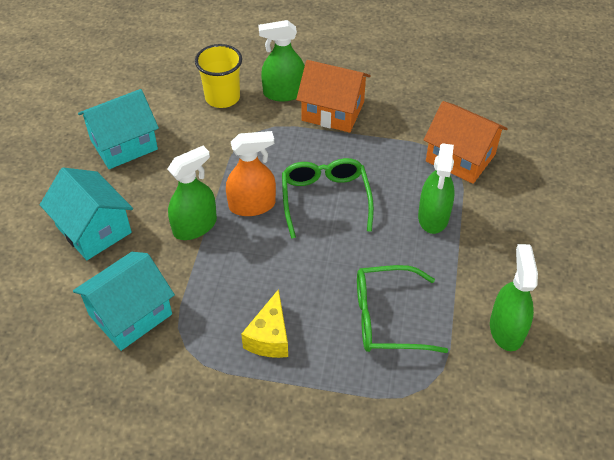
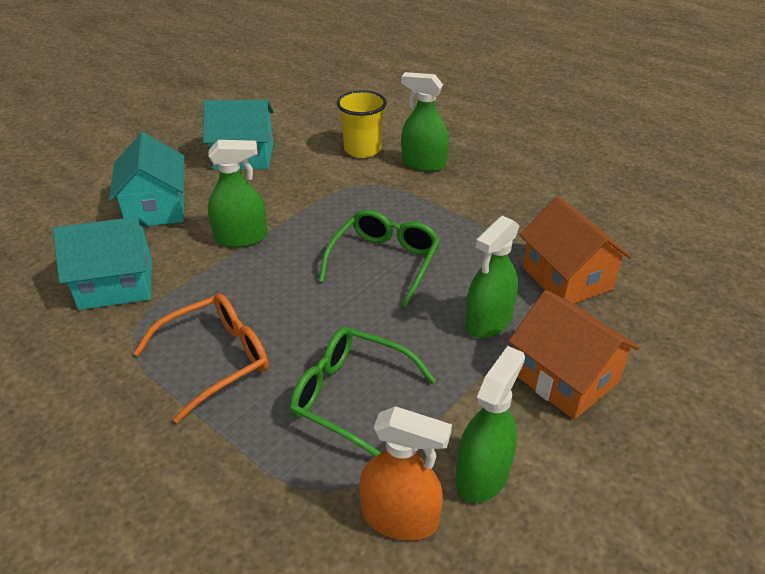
camera: 30 degrees right, 10 degrees down
orange spray bottle [226,131,276,216] -> orange spray bottle moved to [359,406,452,541]
yellow cheese [241,289,288,358] -> orange glasses [134,293,269,423]
orange house [296,60,371,133] -> orange house moved to [509,290,640,420]

